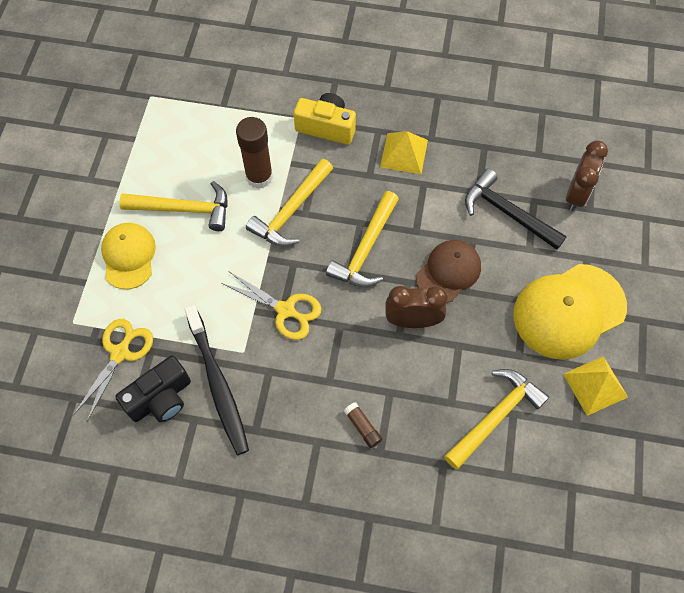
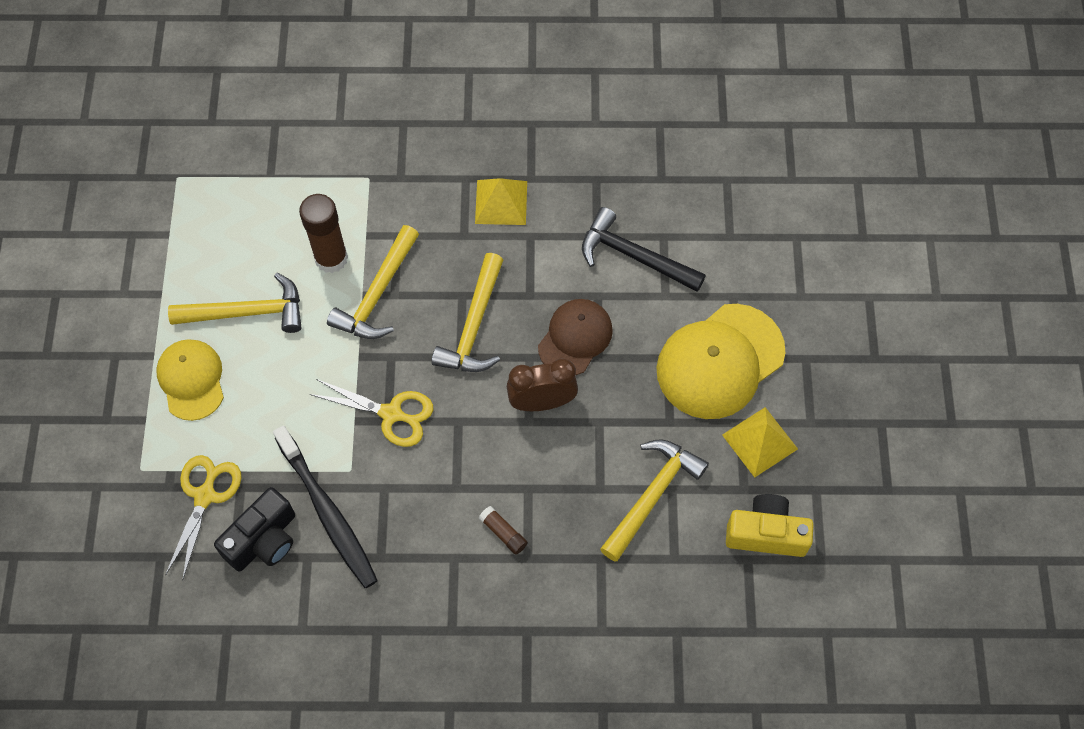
camera: 10 degrees left, 0 degrees up
yellow camera [294,93,356,145] -> yellow camera moved to [726,494,814,557]
brown clock [566,141,608,211] -> none

